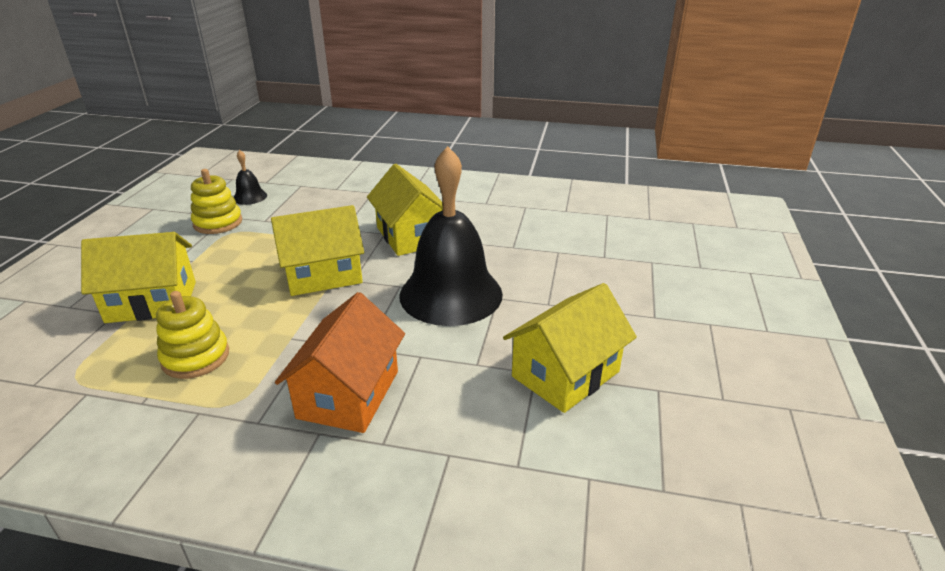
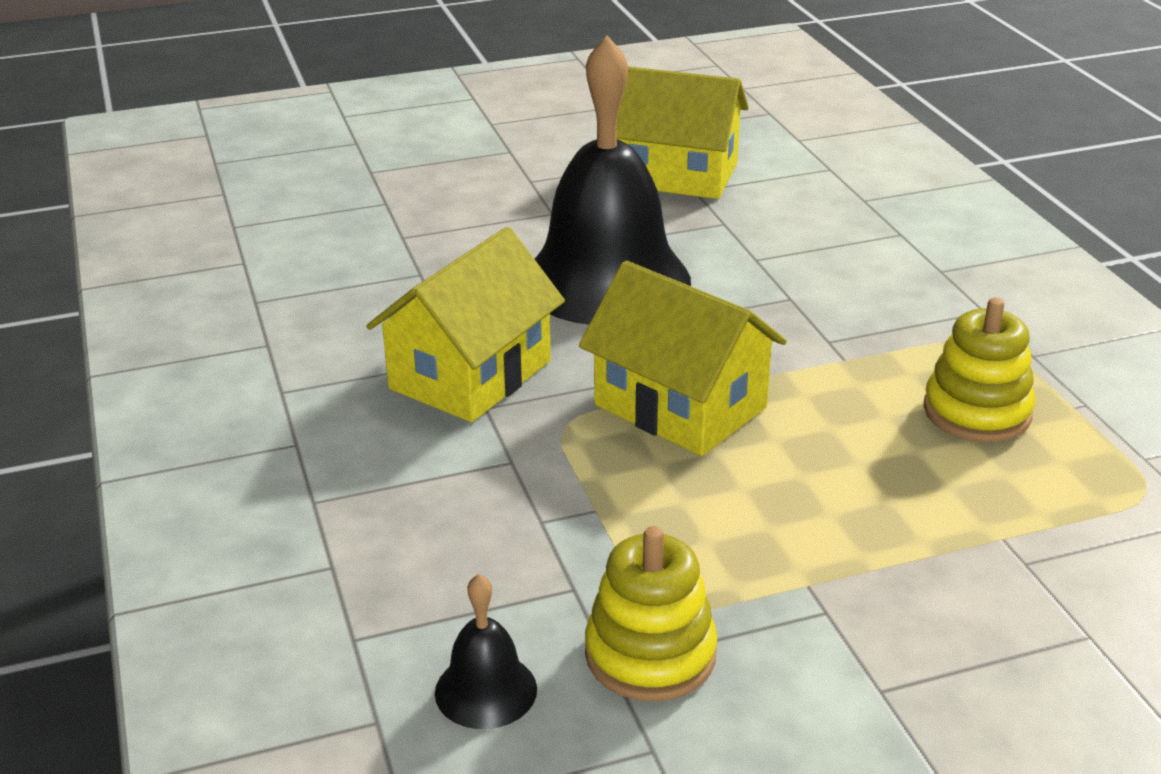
camera: 120 degrees left, 0 degrees up
yellow house [81,232,196,323] -> none
orange house [275,292,405,433] -> none

